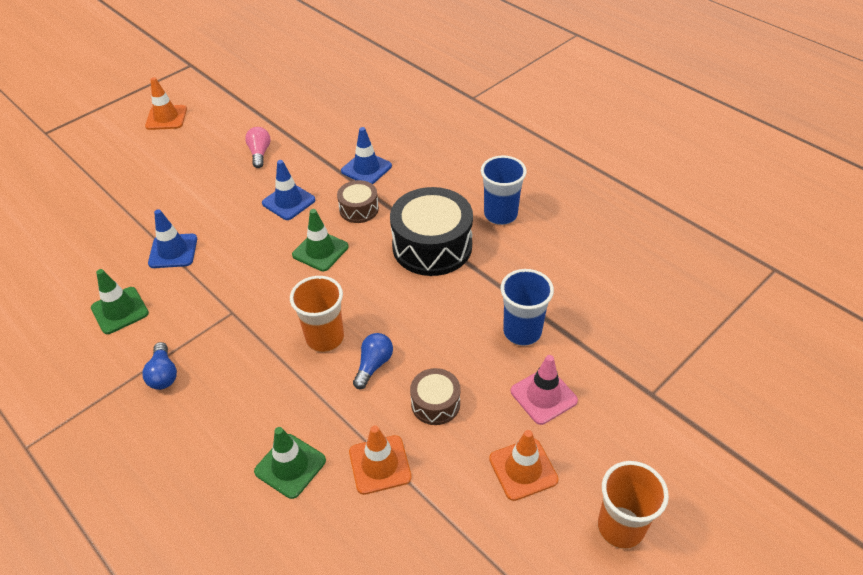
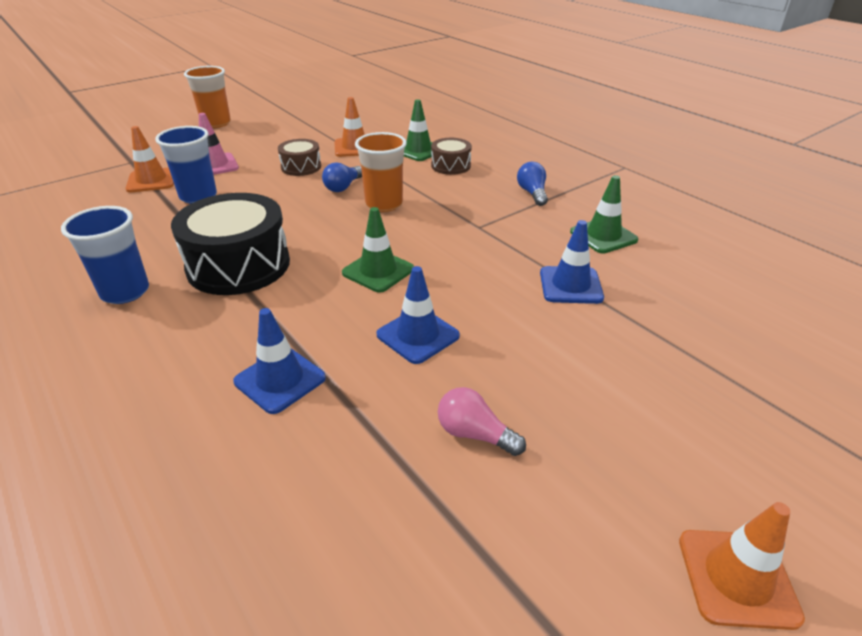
camera: 175 degrees left, 10 degrees down
pink light bulb [245,127,271,168] -> pink light bulb turned 120 degrees clockwise [438,387,526,456]
brown drum [337,180,379,223] -> brown drum moved to [431,138,472,175]
orange traffic cone [489,430,559,501] -> orange traffic cone moved to [126,126,174,192]

